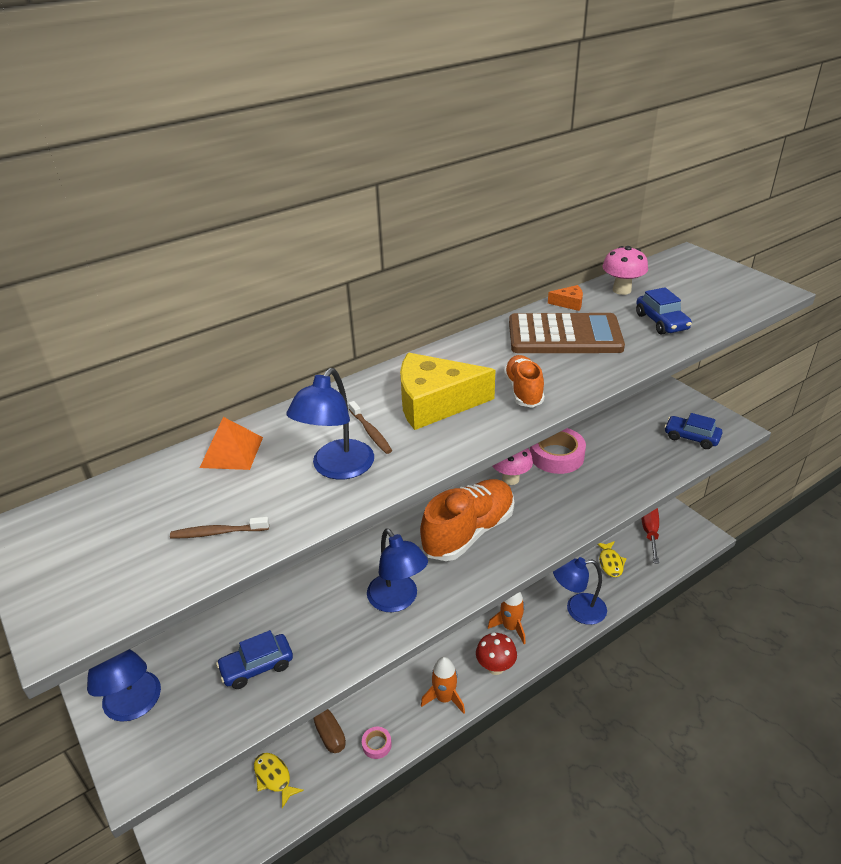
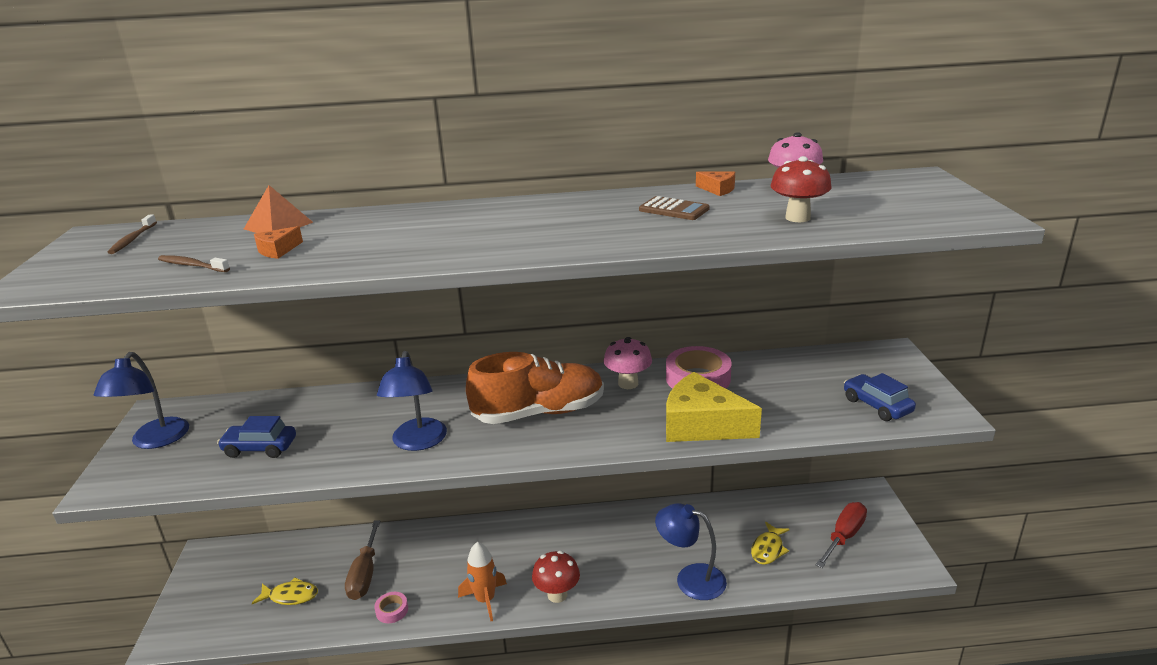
camera: 30 degrees right, 10 degrees down
yellow fish [254,753,304,808] -> yellow fish turned 105 degrees clockwise [252,577,318,605]
blue lamp [287,368,374,480] -> none
brown toothbrush [349,401,392,454] -> brown toothbrush moved to [108,215,157,254]
yellow cheese [400,353,495,430] -> yellow cheese moved to [666,372,762,442]
orange rocket [488,592,526,644] -> none
orange shoe [504,355,545,408] -> none
brown calculator [509,313,625,353] -> brown calculator [639,196,710,220], size x0.50
blue car [636,287,692,335] -> red mushroom [770,156,832,222]
none -> orange cheese [254,226,303,259]

